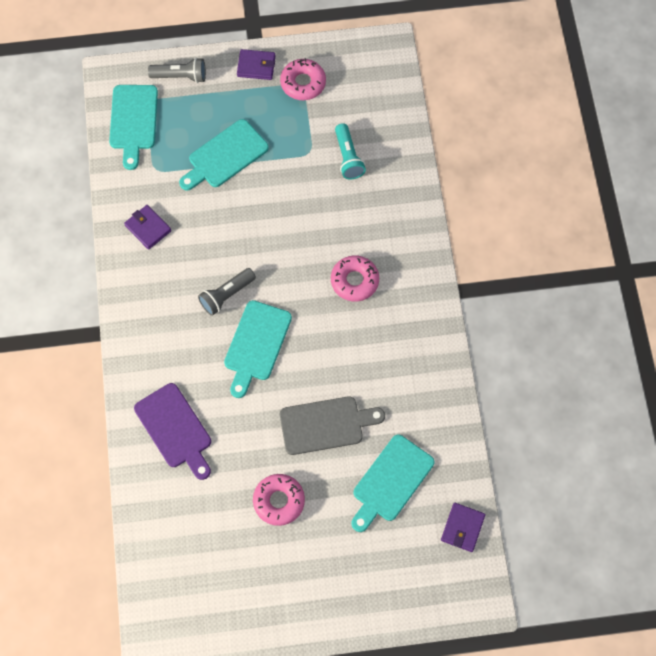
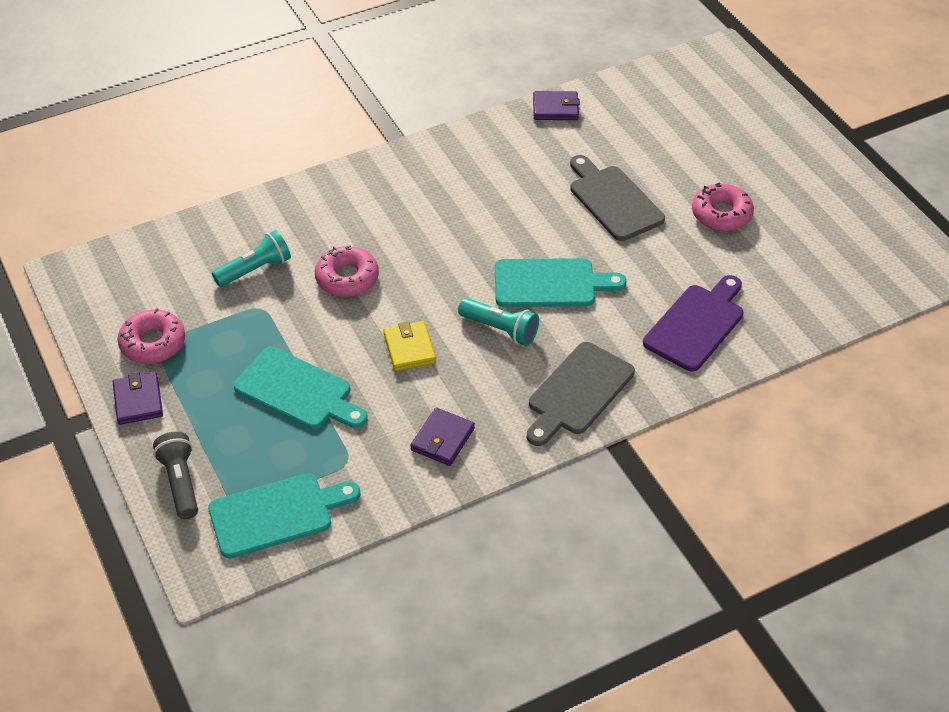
camera: 110 degrees left, 20 degrees down
grey flashlight [198,268,256,316] -> turquoise flashlight [458,298,539,346]
pink donut [331,255,379,302] -> pink donut moved to [315,245,379,297]
turquoise cutting board [351,435,434,532] -> none
purple wallet [441,503,485,552] -> purple wallet moved to [533,91,580,120]
none -> yellow wallet [383,321,436,371]
none -> grey cutting board [527,342,635,446]

